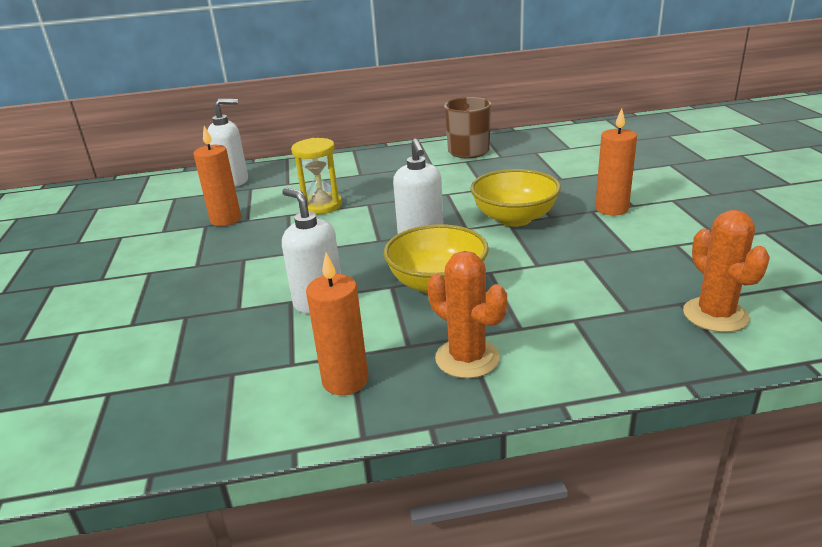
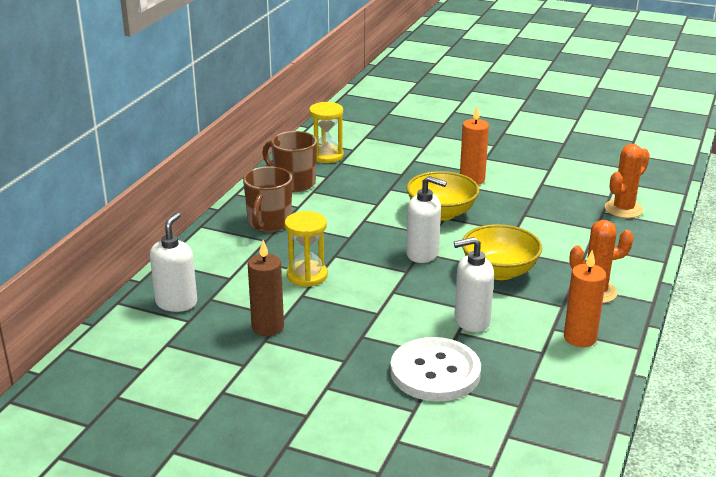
camera: 60 degrees left, 0 degrees up
orange candle [194,126,241,226] -> brown candle [248,240,284,336]
orange cactus [683,210,770,332] -> orange cactus turned 60 degrees counterclockwise [605,144,650,218]
none -> brown mug [243,166,292,232]
none -> yellow hourglass [309,102,344,163]
none -> white button [390,337,481,402]

